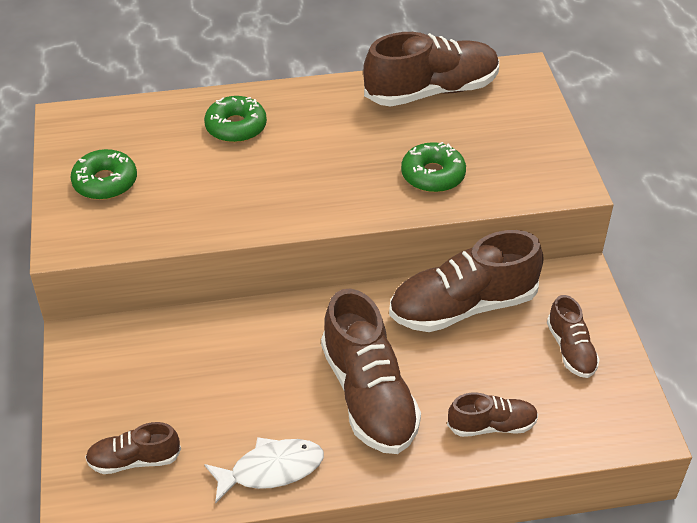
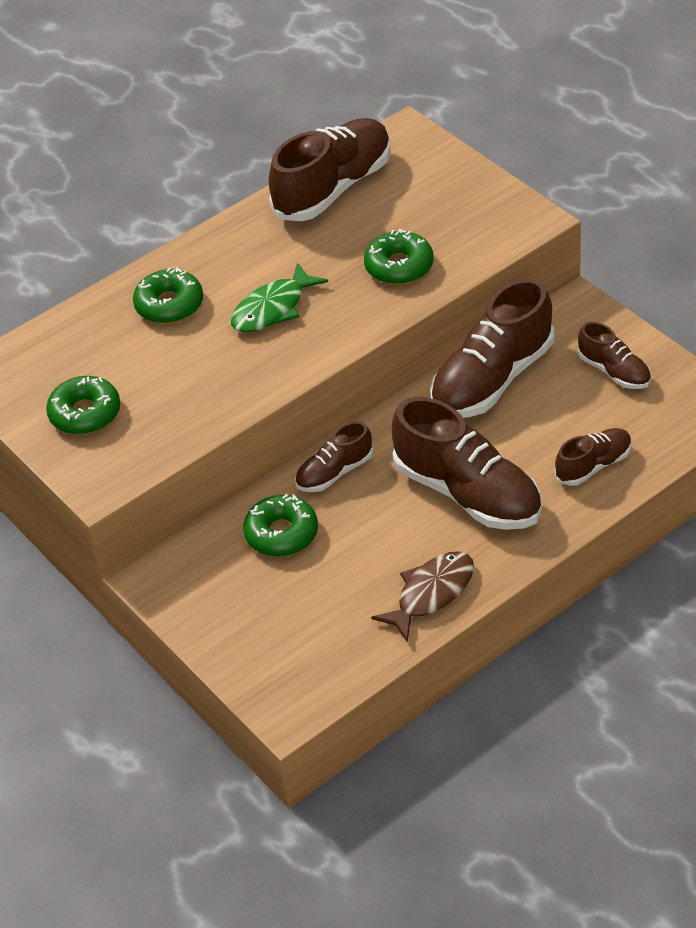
camera: 25 degrees left, 0 degrees up
brown shoe [85,422,181,474] -> brown shoe moved to [295,421,373,492]
white fish [204,437,324,504] -> brown fish [371,551,474,642]
none -> green fish [231,262,328,333]
none -> green donut [243,494,318,557]

